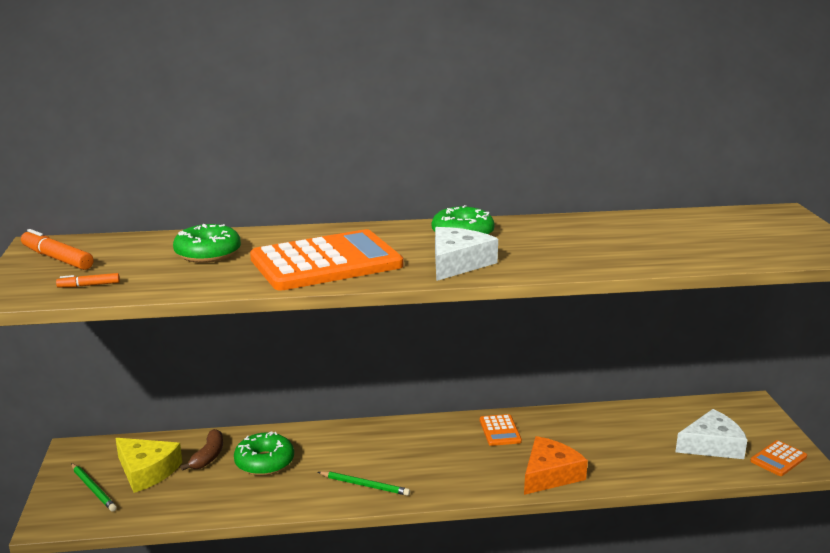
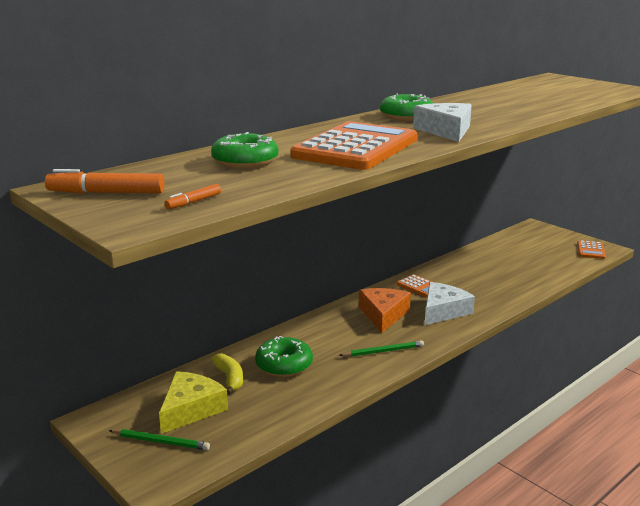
camera: 35 degrees left, 0 degrees up
yellow cheese [115,438,182,493] -> yellow cheese turned 60 degrees counterclockwise [159,371,228,434]
brown banana [181,429,223,471] -> yellow banana [212,353,243,395]
orange cheese [524,436,588,495] -> orange cheese moved to [359,288,411,333]
white cheese [676,409,747,459] -> white cheese moved to [425,282,475,325]

